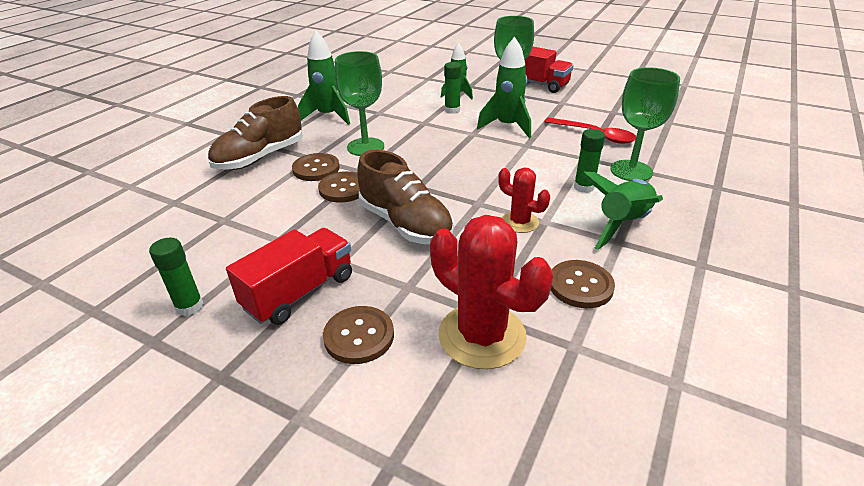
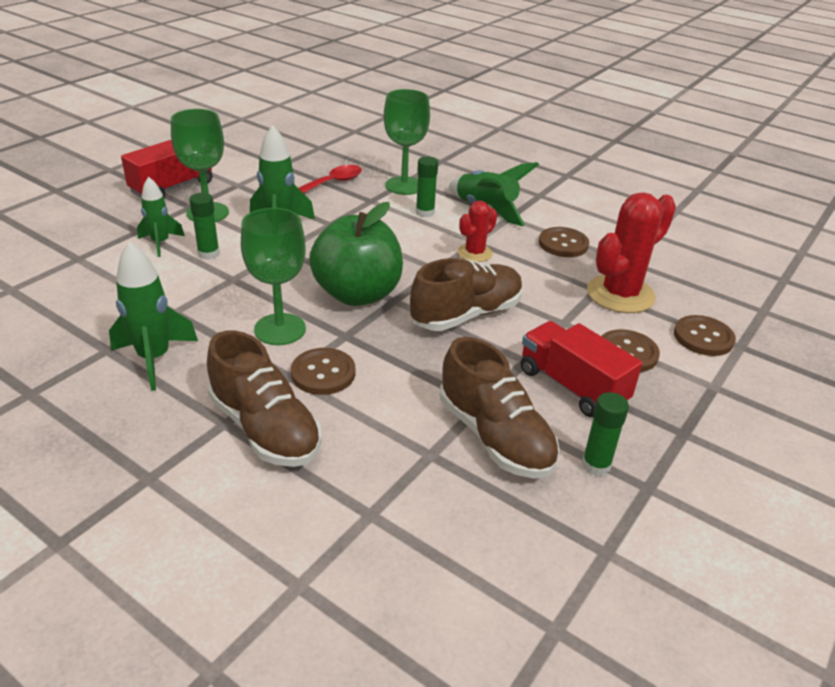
camera: 85 degrees left, 0 degrees up
brown button [318,171,360,203] -> brown button moved to [674,315,736,356]
none -> green apple [309,202,403,306]
none -> brown shoe [440,337,560,479]

